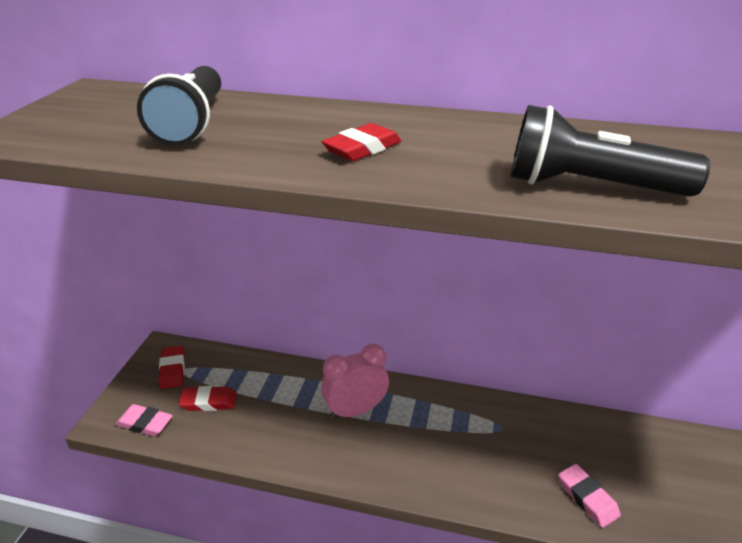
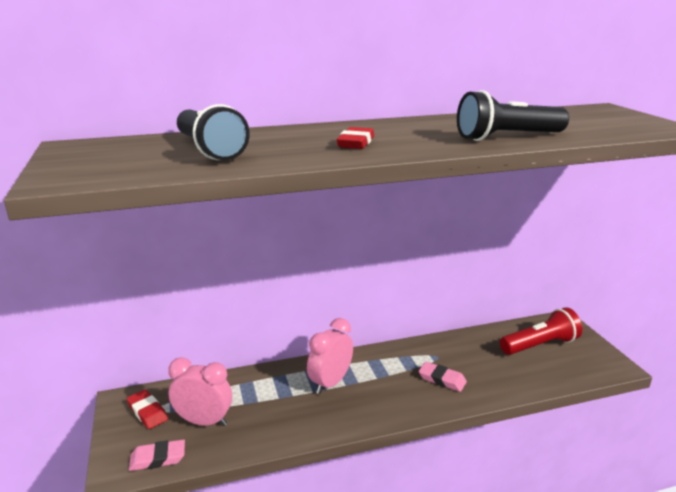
camera: 30 degrees left, 10 degrees down
red eraser [179,386,237,411] -> pink clock [168,357,232,426]
pink eraser [558,464,621,528] -> pink eraser moved to [419,362,467,392]
none -> red flashlight [500,307,582,355]

